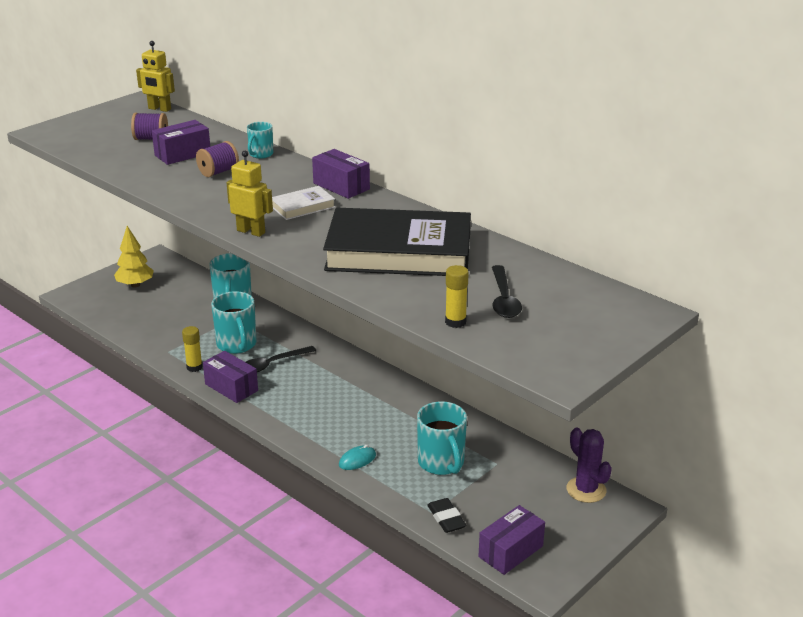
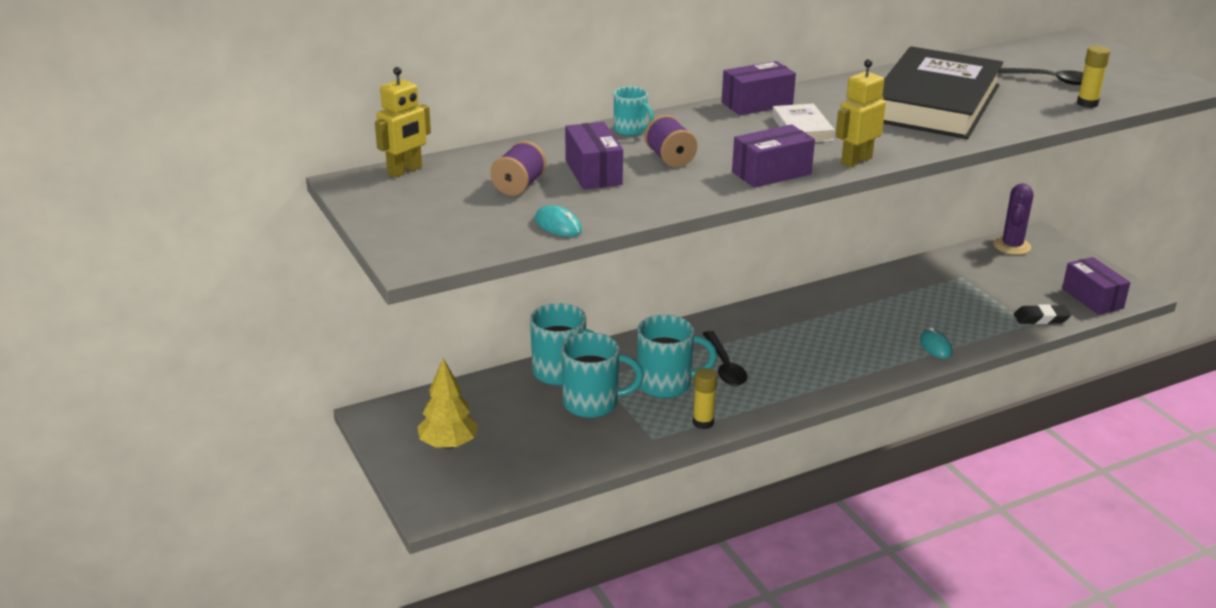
camera: 70 degrees left, 0 degrees up
purple box [203,351,258,403] -> purple box moved to [732,124,815,188]
turquoise mug [417,401,467,475] -> turquoise mug moved to [561,332,644,418]
purple cactus [567,428,612,503] -> purple cactus turned 60 degrees counterclockwise [993,184,1034,255]
none -> turquoise mouse [535,205,582,237]

